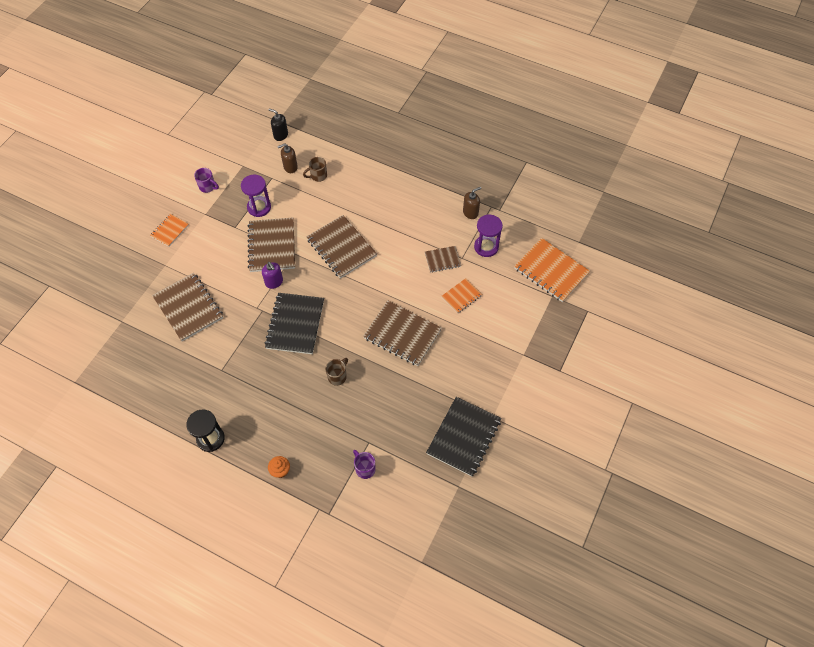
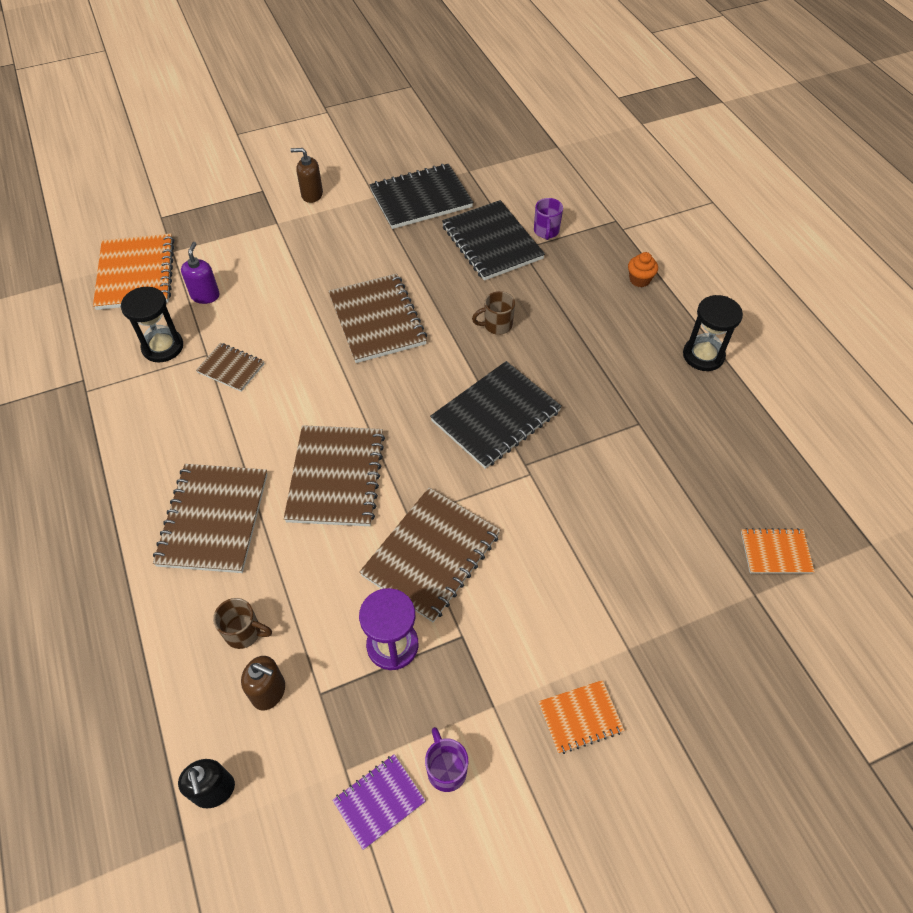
camera: 140 degrees left, 5 degrees down
brown notebook [152,273,223,341] -> brown notebook moved to [153,464,267,573]
purple soap dispenser [262,262,283,289] -> purple soap dispenser moved to [181,242,220,304]
orange notebook [442,278,482,313] -> orange notebook moved to [741,528,815,574]
brown soap dispenser [463,187,481,219] -> brown soap dispenser moved to [290,148,323,203]
purple hourglass [474,215,503,257] -> black hourglass [121,287,183,362]
none -> purple notebook [332,754,426,850]
none -> black notebook [442,200,545,281]

